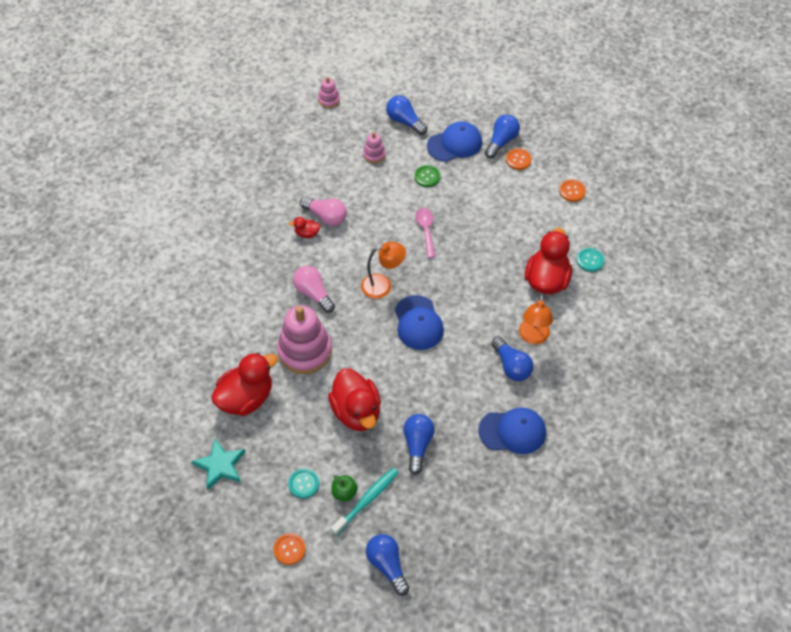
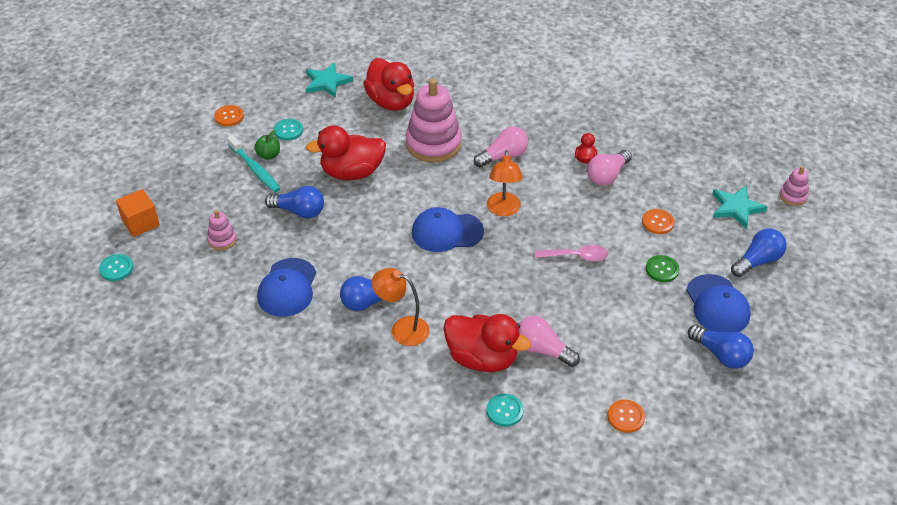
camera: 100 degrees right, 10 degrees down
pink stacking toy [363,132,386,163] -> pink stacking toy moved to [207,210,237,250]
blue light bulb [366,534,410,596] -> none
orange button [506,148,532,170] -> orange button moved to [642,209,675,234]
none -> turquoise button [99,254,133,281]
none -> orange cube [116,189,160,237]
none -> pink light bulb [519,316,580,367]
none -> turquoise star [713,186,767,229]

